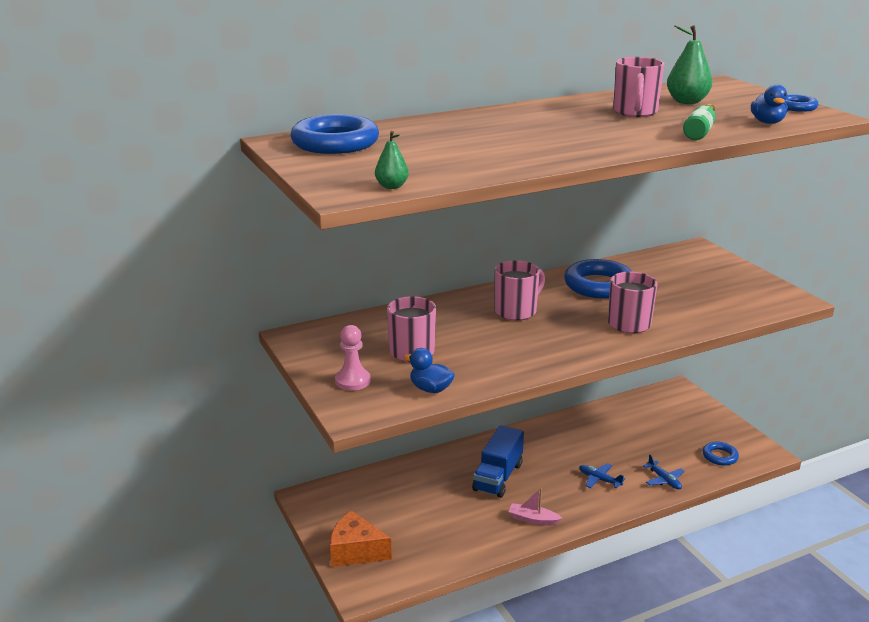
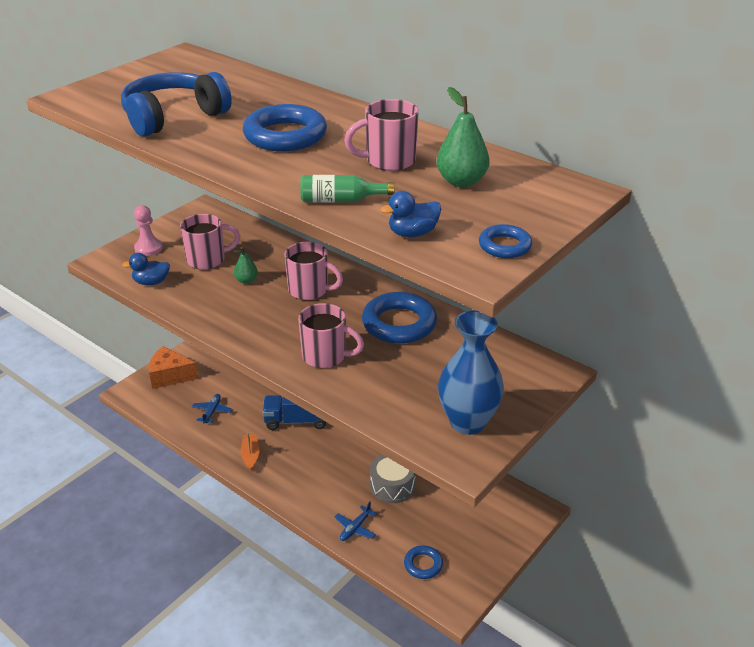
camera: 65 degrees right, 10 degrees up
blue ring [290,114,379,154] -> blue ring moved to [243,104,327,151]
orange cheese [330,510,392,567] -> orange cheese turned 75 degrees counterclockwise [149,346,198,389]
green pear [375,131,409,189] -> green pear moved to [234,247,258,284]
blue duck [404,348,455,393] -> blue duck turned 105 degrees counterclockwise [122,253,170,285]
pink boat [508,488,563,526] -> orange boat [241,433,259,471]
blue plane [579,463,625,488] -> blue plane moved to [192,394,232,424]
none -> blue headphones [121,72,232,137]
none -> grey drum [370,454,415,503]
none -> blue vase [438,310,504,435]

